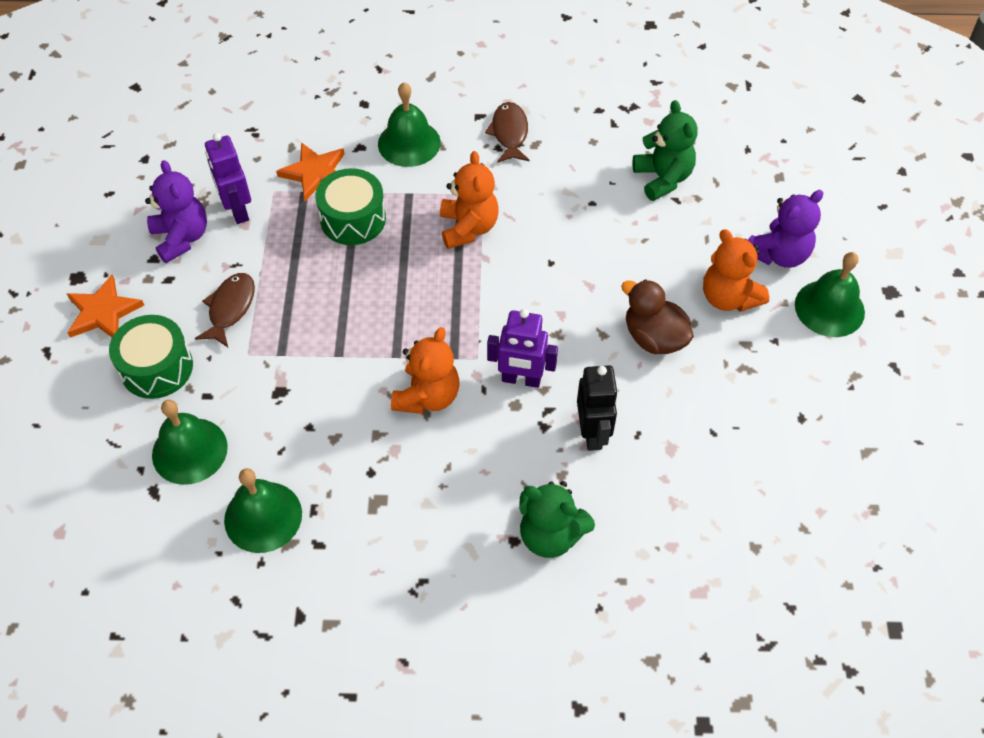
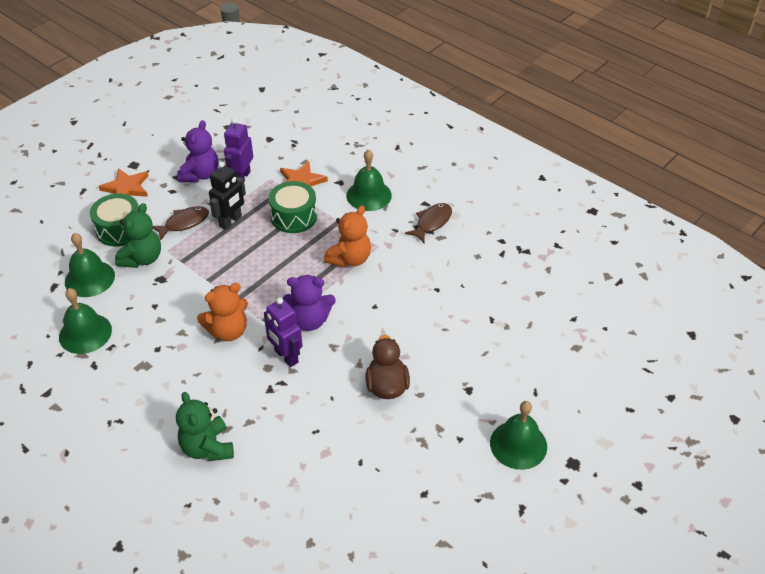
camera: 40 degrees right, 10 degrees down
black robot [577,365,618,451] -> black robot moved to [209,162,246,230]
green teddy bear [632,100,698,201] -> green teddy bear moved to [115,203,161,268]
orange teddy bear [703,229,769,312] -> none
purple teddy bear [748,190,824,268] -> purple teddy bear moved to [283,275,336,331]

